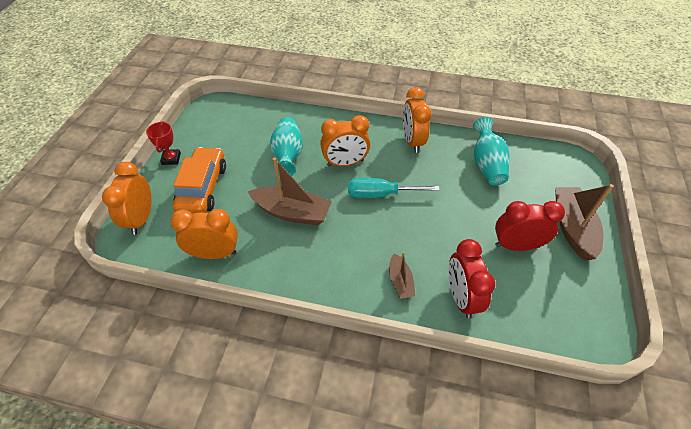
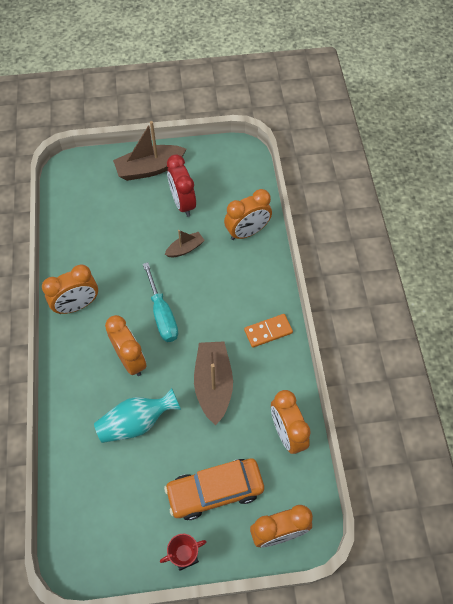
camera: 110 degrees left, 10 degrees up
brown boat [389,252,416,299] -> brown boat moved to [165,230,205,257]
red clock [449,239,495,318] -> orange clock [224,189,272,240]
turquoise vase [473,117,509,185] -> none
none -> orange domino [244,314,293,348]

